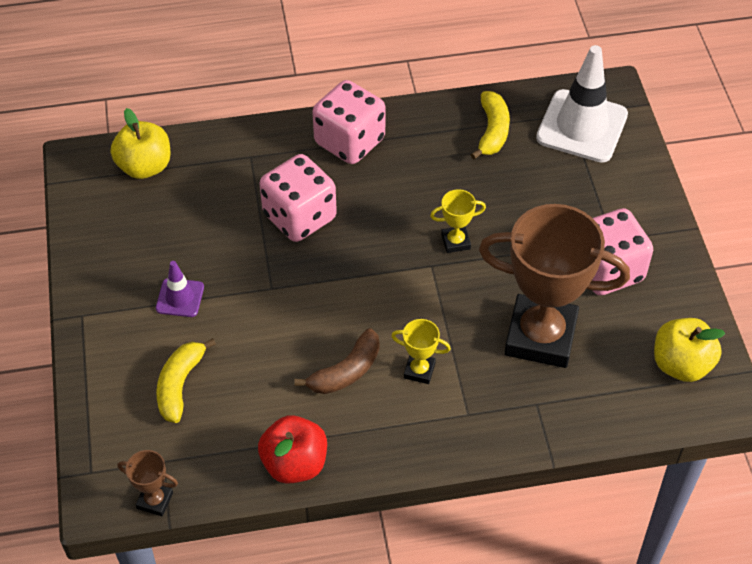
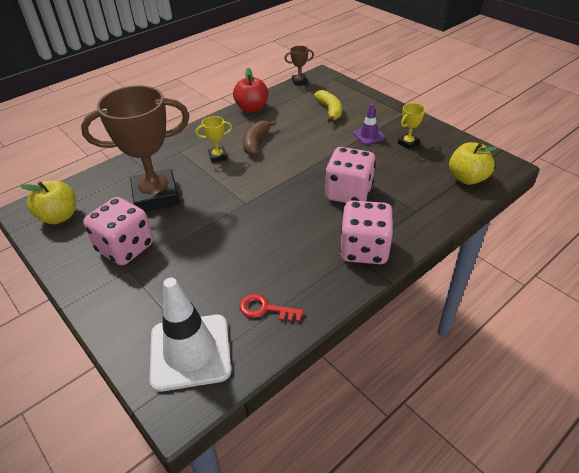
camera: 150 degrees right, 10 degrees down
yellow trophy [430,189,486,253] -> yellow trophy moved to [398,103,425,150]
yellow banana [470,91,510,159] -> red key [239,294,304,322]

